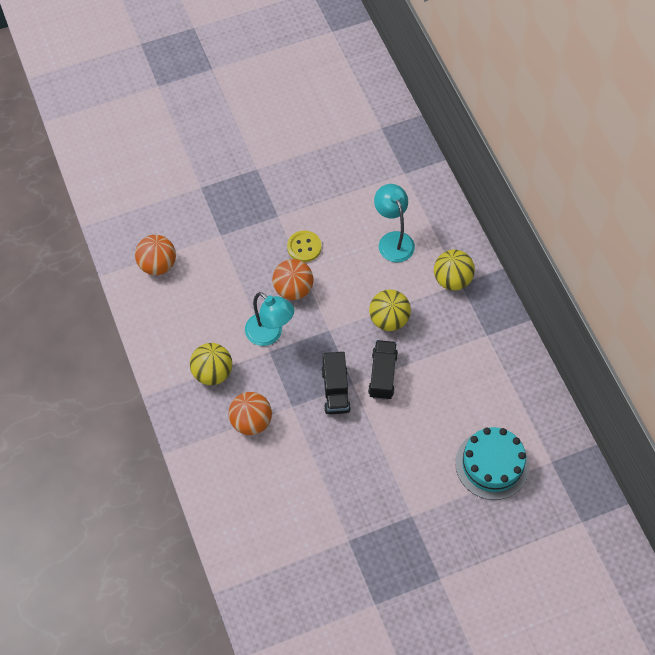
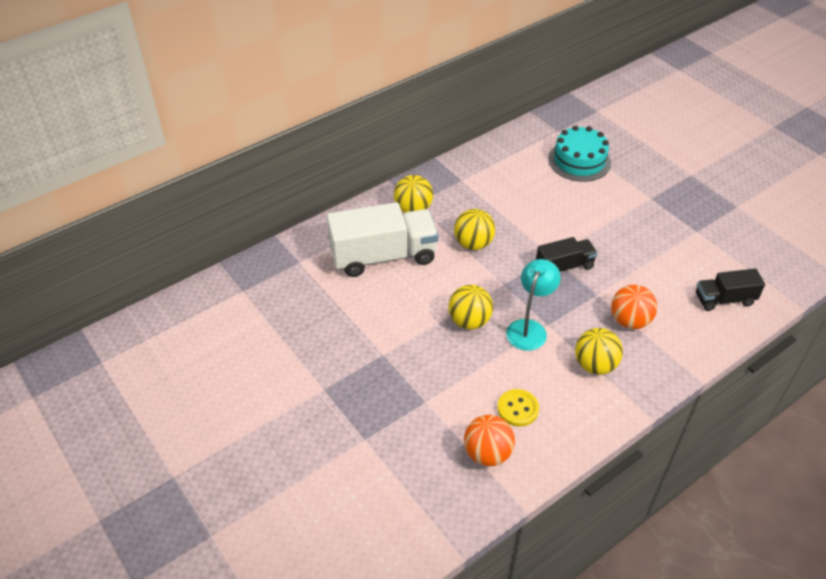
camera: 105 degrees left, 15 degrees down
orange ball [272,259,314,300] -> yellow ball [448,285,493,329]
yellow button [287,231,321,262] -> yellow button moved to [497,389,539,427]
black truck [368,340,398,400] -> black truck moved to [696,269,765,311]
turquoise lamp [374,184,415,262] -> white truck [327,202,439,277]

